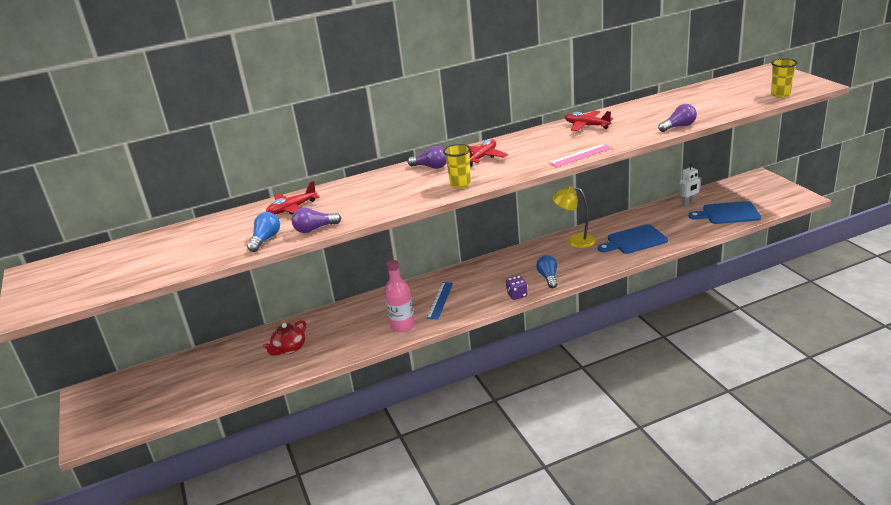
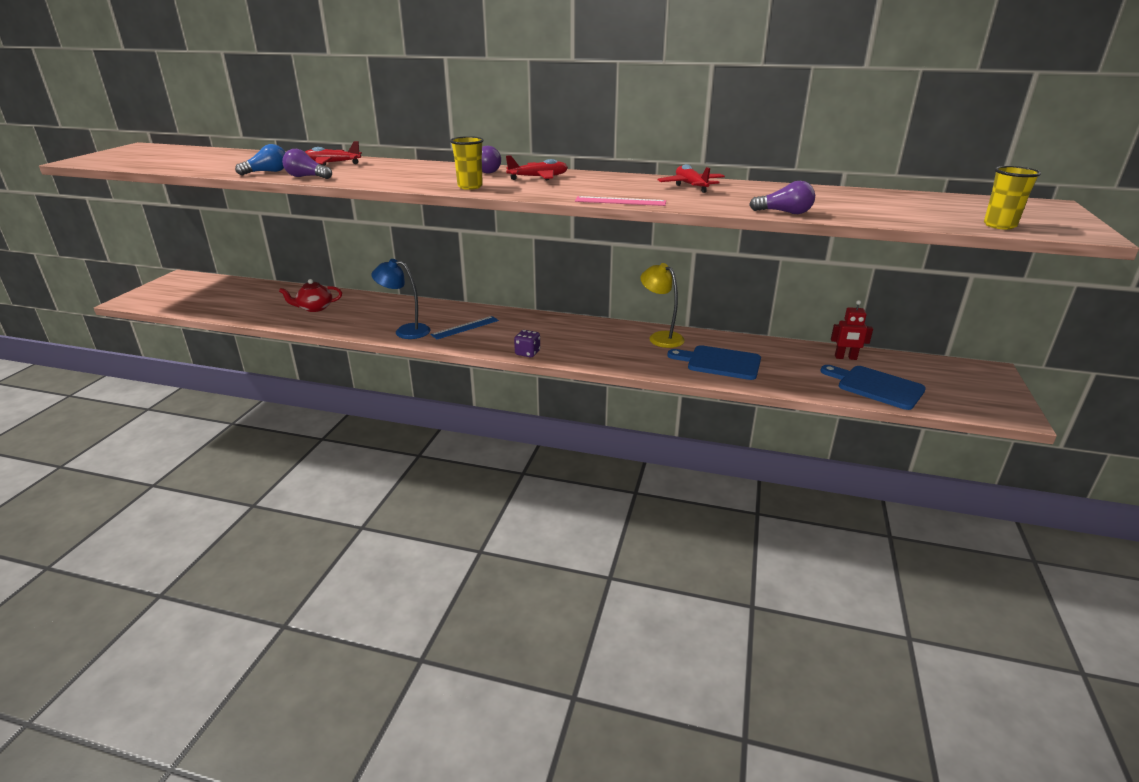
camera: 35 degrees right, 0 degrees up
pink bottle [385,260,415,332] -> blue lamp [371,259,430,339]
blue light bulb [536,255,557,288] -> none
white robot [679,163,701,206] -> red robot [831,300,873,360]

